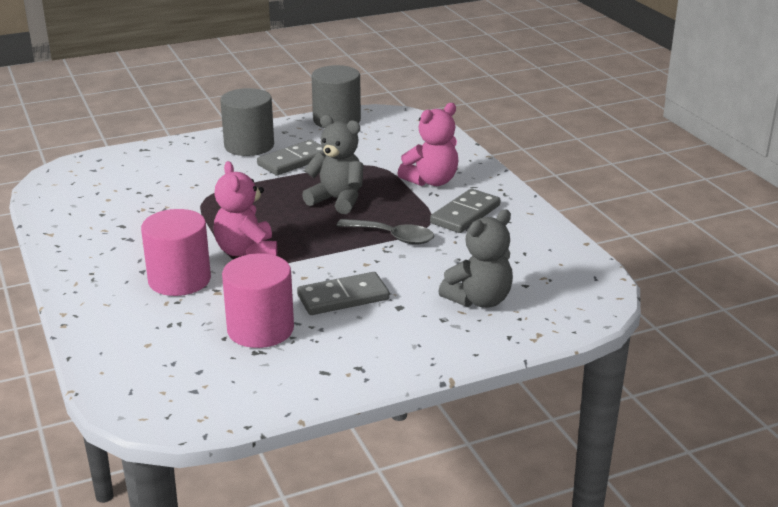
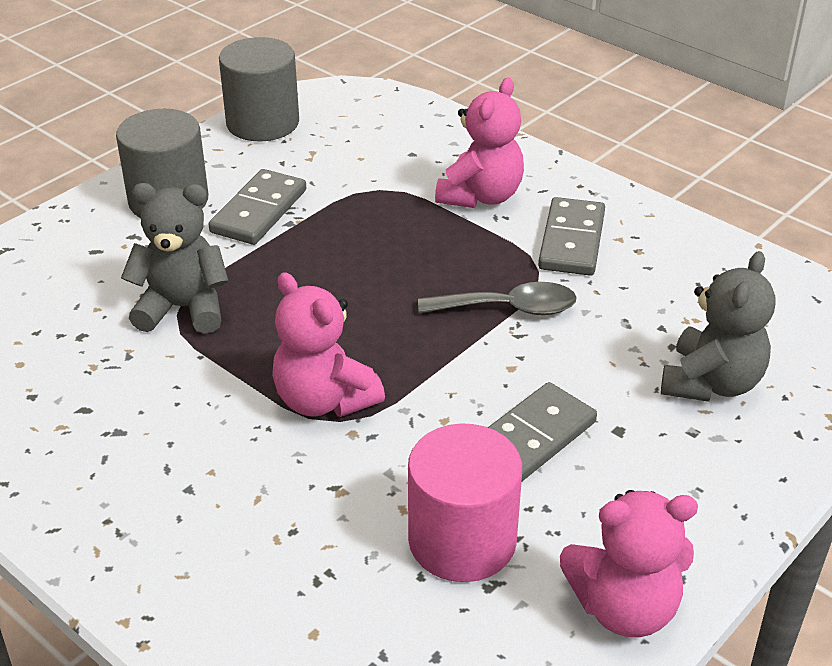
camera: 25 degrees left, 10 degrees up
pink cylinder [141,209,211,296] -> none
grey teddy bear [302,115,364,214] -> grey teddy bear moved to [121,183,229,334]
none -> pink teddy bear [560,490,698,637]

